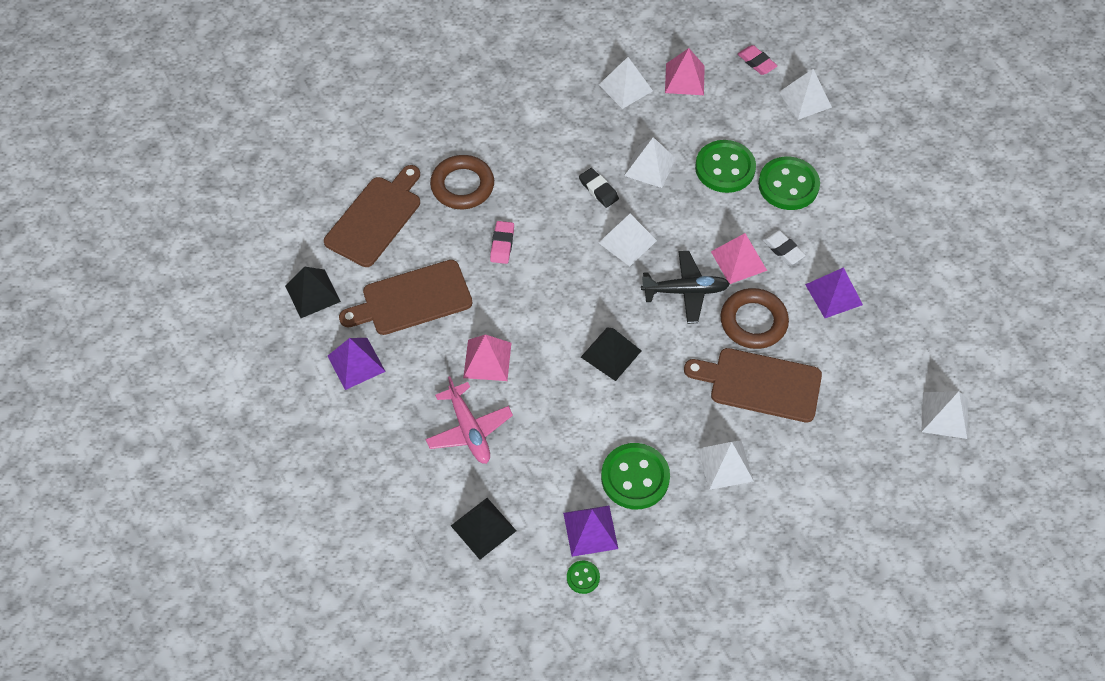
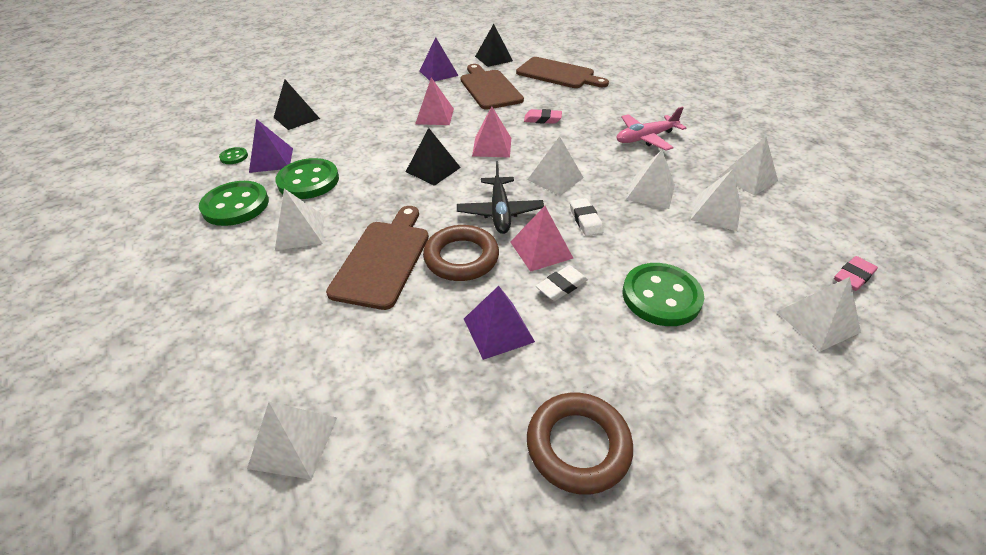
camera: 90 degrees right, 15 degrees down
pink plane [426,376,513,464] -> pink plane moved to [617,106,686,151]
brown ring [430,155,494,209] -> brown ring moved to [527,393,633,495]
black eraser [579,168,619,208] -> none
pink pyramid [665,48,705,95] -> pink pyramid moved to [472,106,511,158]
green button [695,140,756,193] -> green button moved to [199,181,269,226]
none -> white eraser [570,198,604,236]
none -> white pyramid [691,169,741,231]

